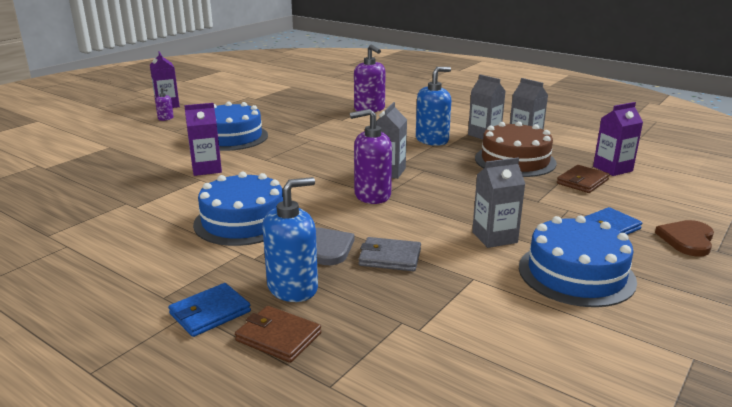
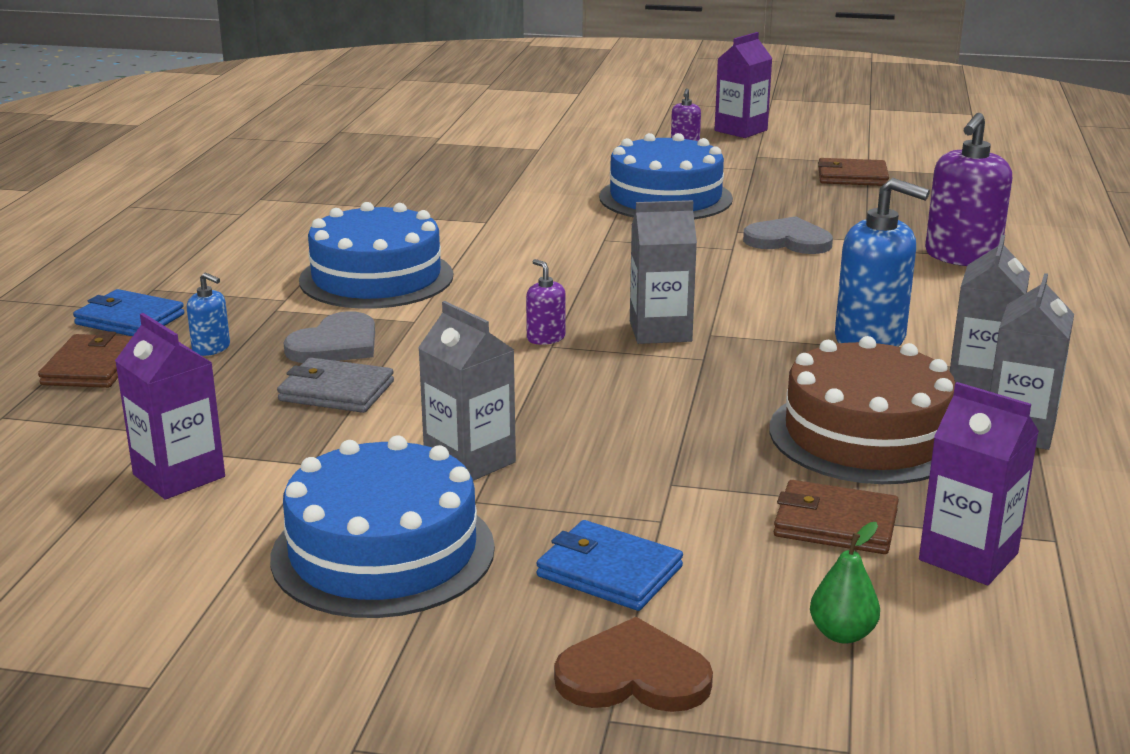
camera: 65 degrees right, 0 degrees up
purple carton [184,103,222,176] -> purple carton moved to [115,313,225,500]
blue soap dispenser [263,177,318,302] -> blue soap dispenser [187,272,230,356], size x0.48
purple soap dispenser [350,109,392,204] -> purple soap dispenser [526,259,565,345], size x0.48
grey wallet [359,237,421,271] -> grey wallet turned 60 degrees counterclockwise [277,357,394,413]
none -> grey heart [743,216,833,254]
none -> green pear [810,522,880,644]
none -> brown wallet [818,158,889,186]

